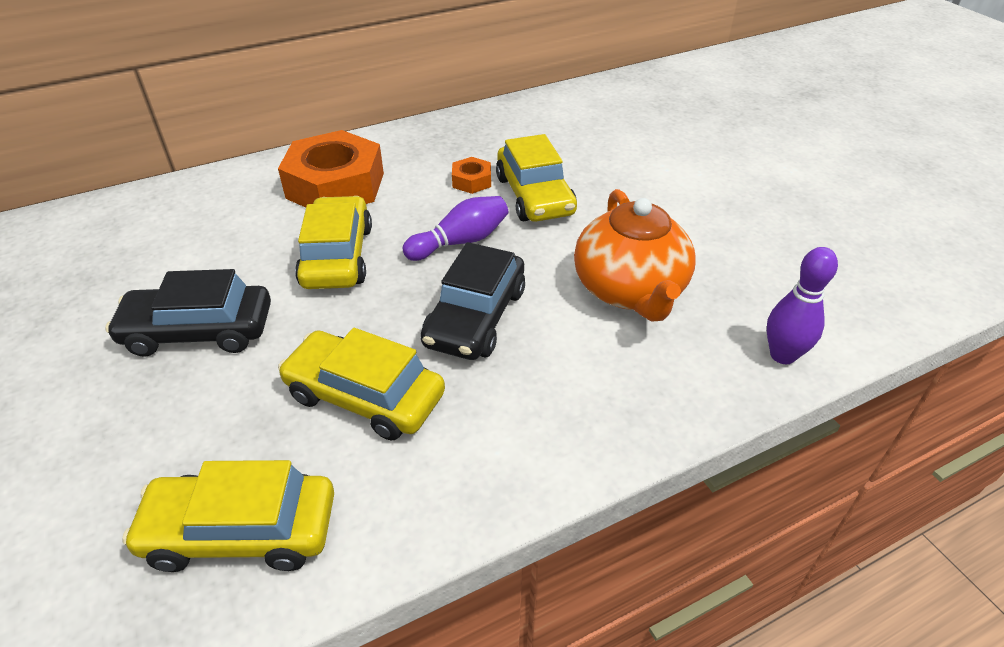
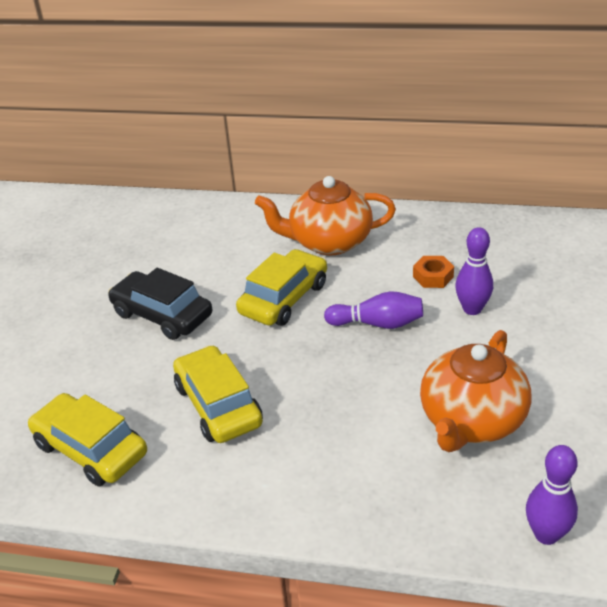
camera: 40 degrees right, 5 degrees down
orange nut [278,130,384,208] -> orange teapot [255,176,396,255]
black car [420,242,525,360] -> none
yellow car [496,134,577,222] -> purple bowling pin [455,227,493,315]

